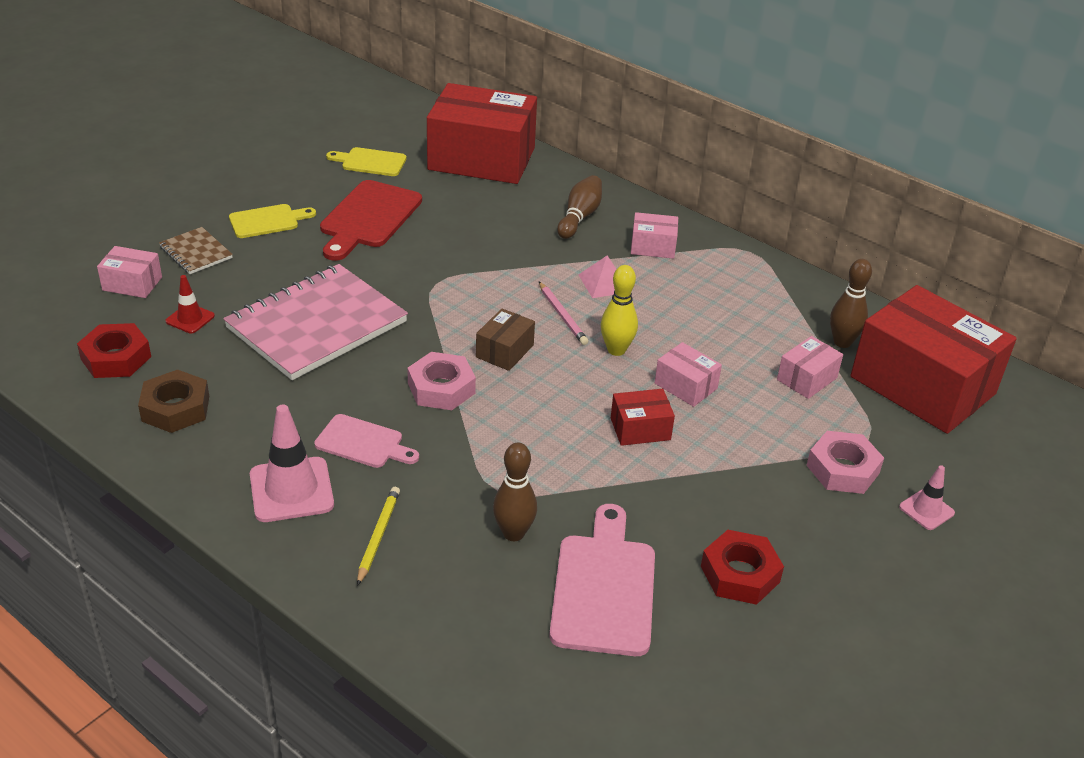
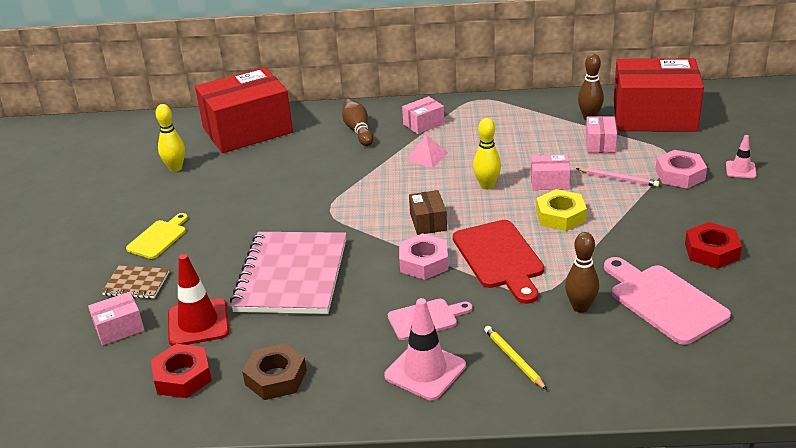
camera: 35 degrees left, 5 degrees down
red traffic cone [165,275,215,333] -> red traffic cone [168,254,229,346], size x1.81
red cutting board [320,180,422,261] -> red cutting board moved to [453,220,544,304]
yellow cutting board [326,147,406,176] -> yellow bowling pin [155,104,185,172]
pink pencil [539,282,588,345] -> pink pencil moved to [576,168,659,187]
red box [611,389,675,446] -> yellow nut [536,189,587,231]

